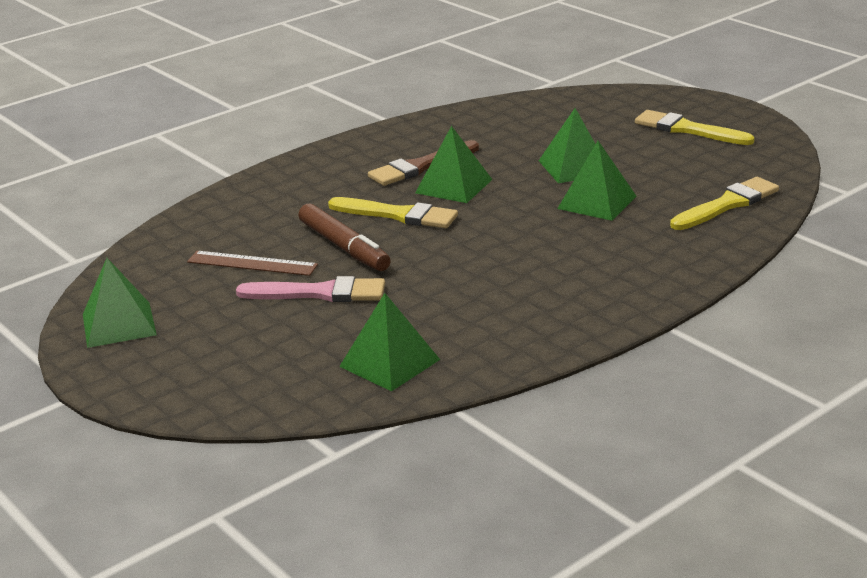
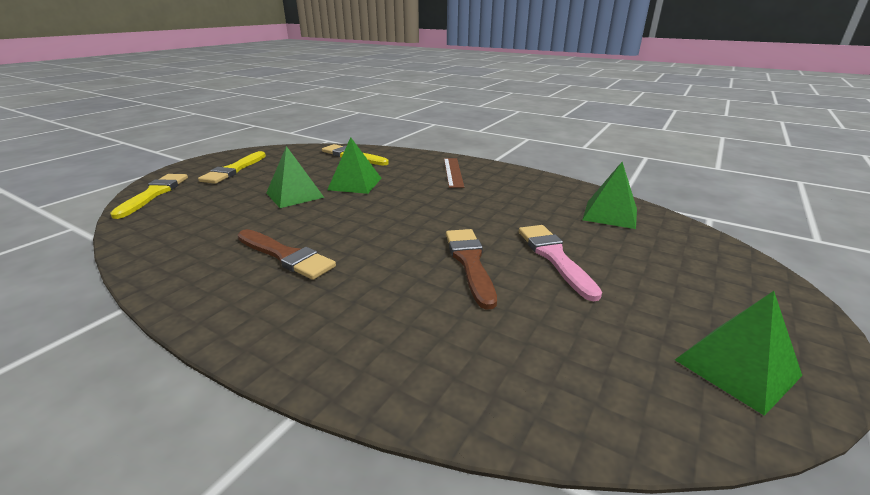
camera: 110 degrees left, 0 degrees up
brown ruler [187,251,318,276] -> brown ruler moved to [444,158,464,188]
brown marker [298,204,391,271] -> brown brush [446,229,497,310]
yellow brush [328,197,458,228] -> yellow brush moved to [110,174,188,219]
green pyramid [415,126,493,203] -> none

